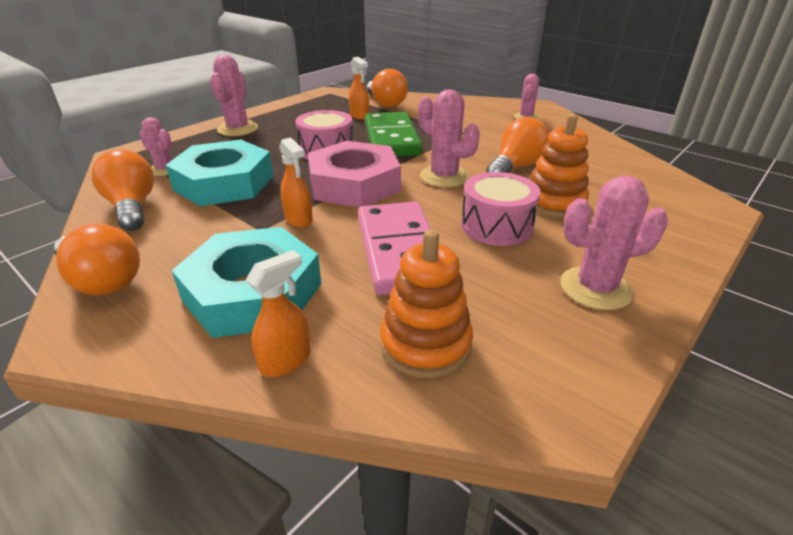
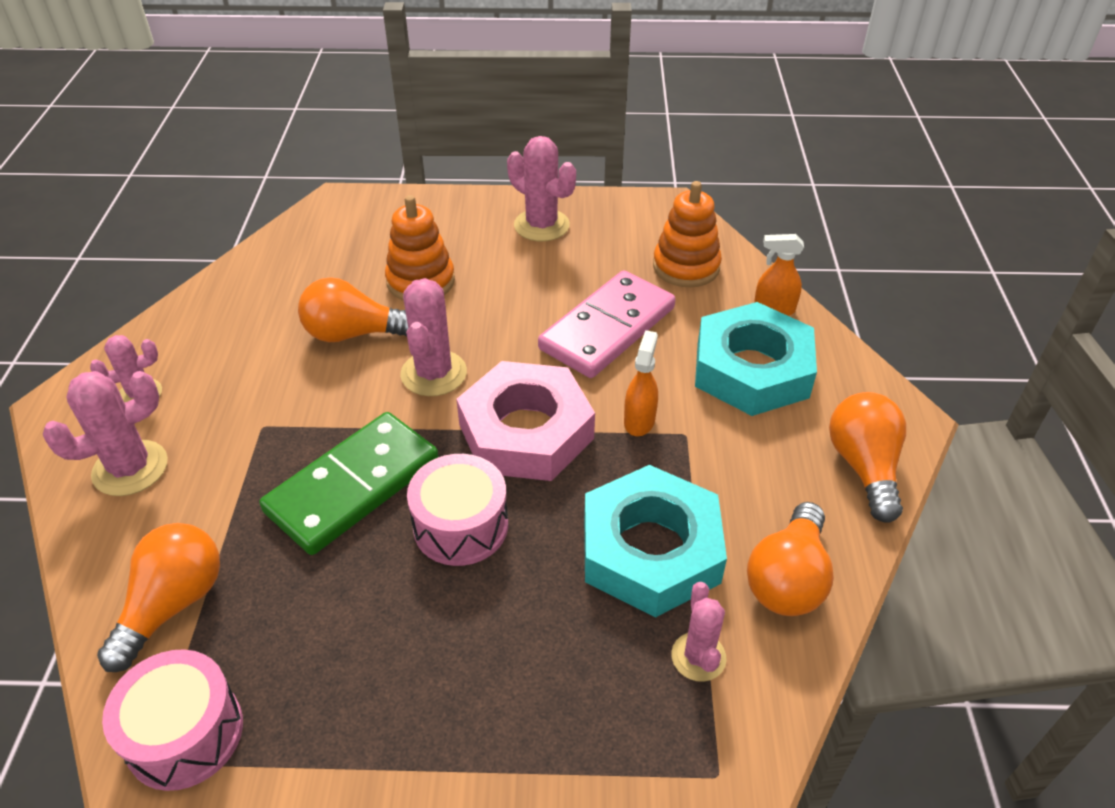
camera: 130 degrees left, 10 degrees up
pink cactus [210,55,258,136] -> pink cactus moved to [43,371,168,496]
orange spray bottle [349,57,369,120] -> none
pink drum [461,172,540,246] -> pink drum moved to [102,649,243,791]

